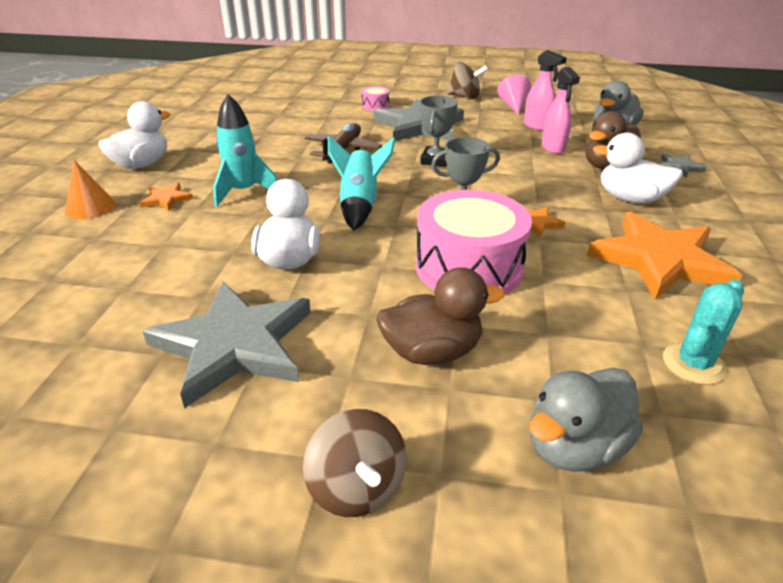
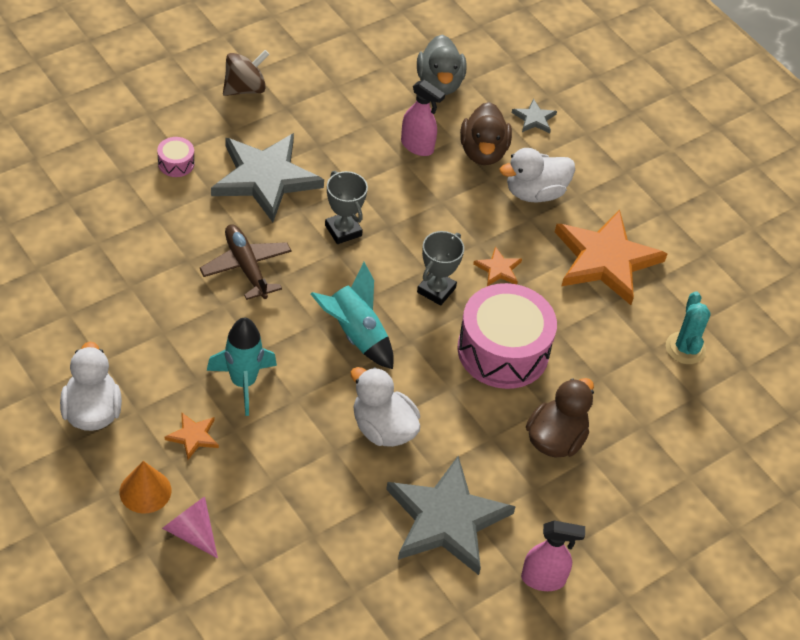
camera: 50 degrees left, 15 degrees up
brown spinning top [303,409,407,517] -> none
pink cone [497,75,531,115] -> pink cone moved to [162,496,218,558]
pink spray bottle [524,50,567,131] -> pink spray bottle moved to [521,521,585,591]
grey duck [530,367,643,472] -> none

